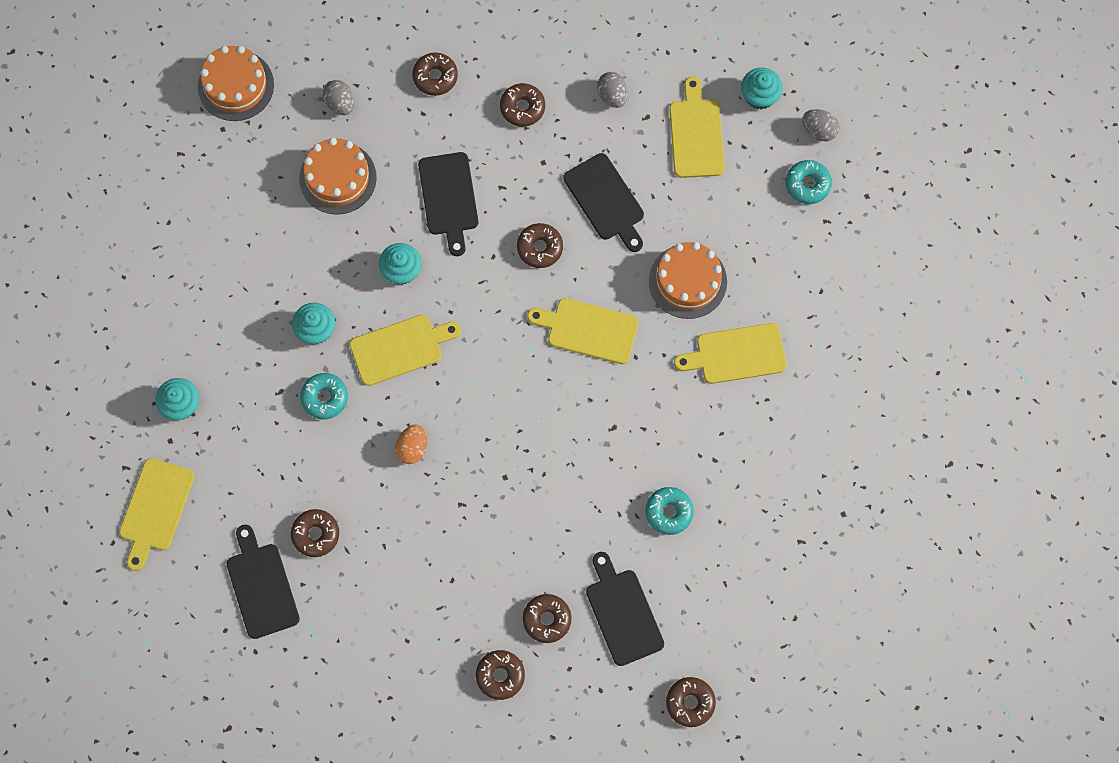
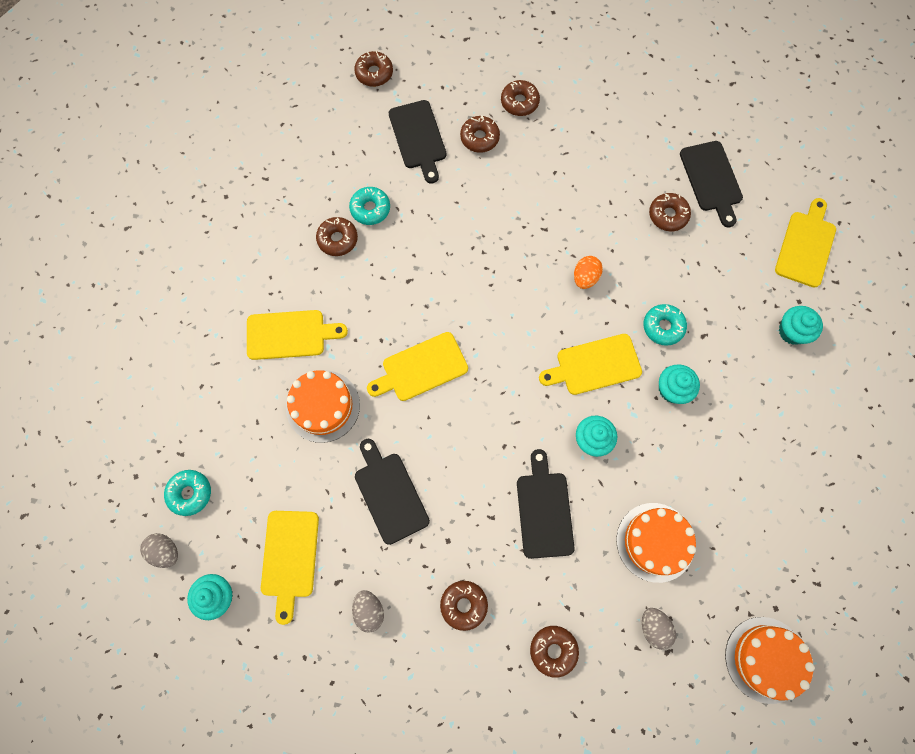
camera: 175 degrees left, 0 degrees up
brown donut [517,223,563,268] -> brown donut moved to [316,217,358,256]
yellow cutting board [527,298,639,364] -> yellow cutting board turned 135 degrees clockwise [367,332,468,401]

